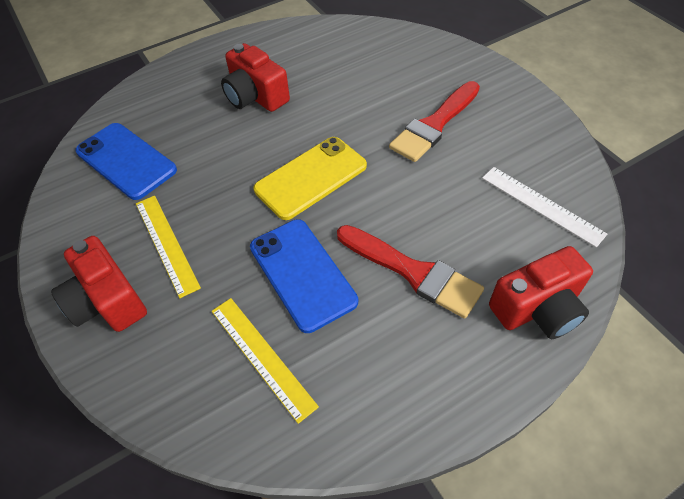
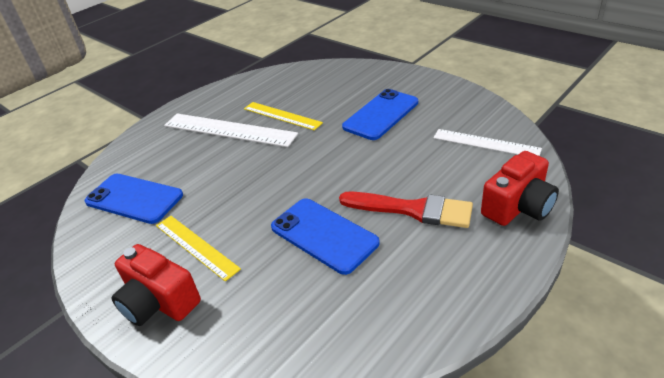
camera: 15 degrees left, 15 degrees down
yellow ruler [212,298,319,424] -> yellow ruler moved to [244,102,323,131]
red camera [221,43,290,112] -> white ruler [164,114,298,147]
yellow phone [253,137,367,220] -> none
red brush [389,81,480,162] -> blue phone [342,89,418,140]

